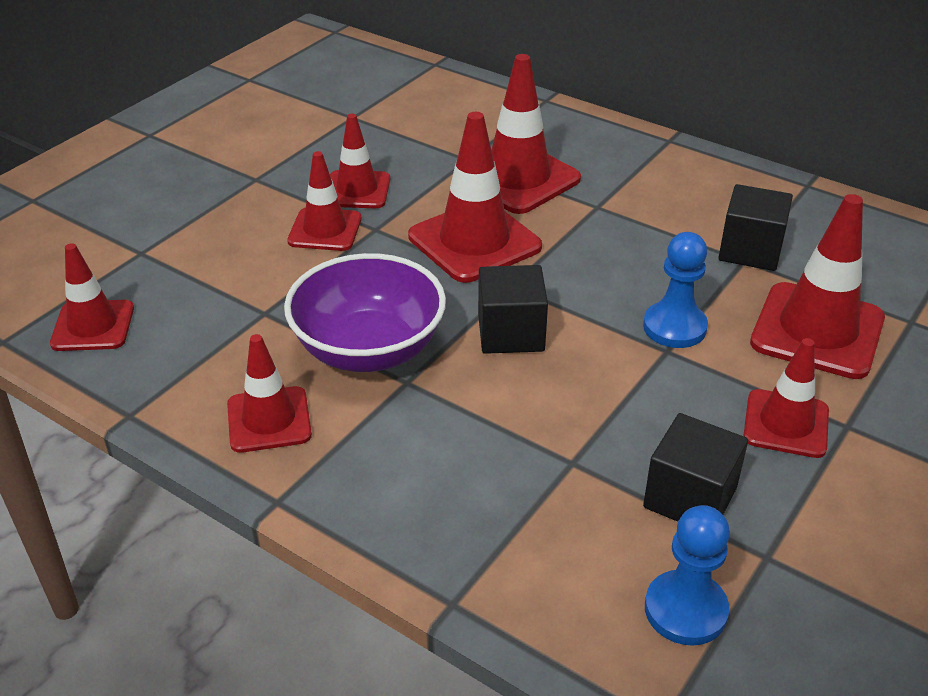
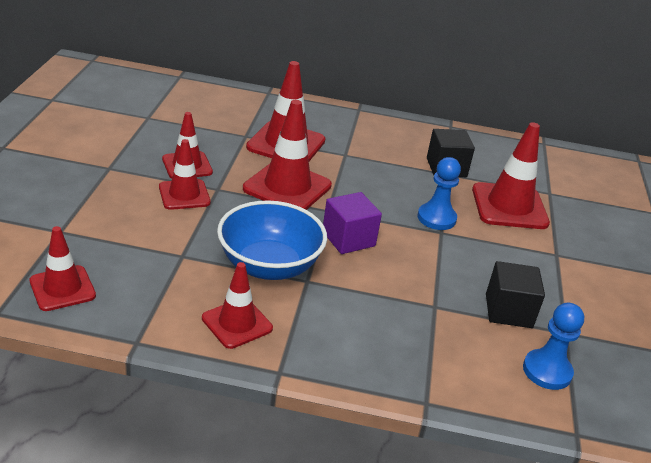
camera: 30 degrees left, 5 degrees down
purple bowl [284,253,446,372] -> blue bowl [217,200,327,280]
black cube [478,265,548,354] -> purple cube [323,192,382,254]
red traffic cone [743,338,829,458] -> none

